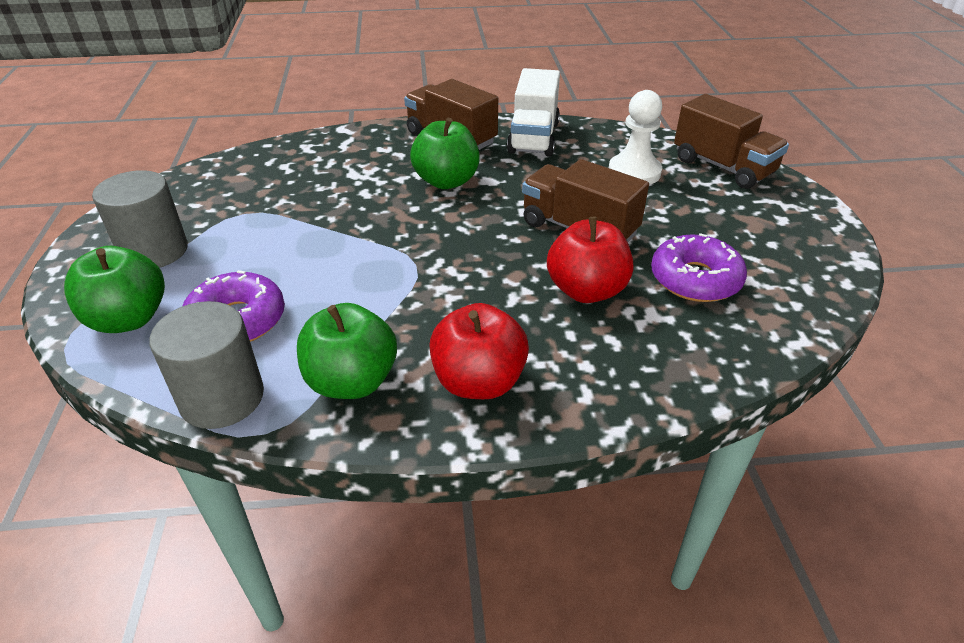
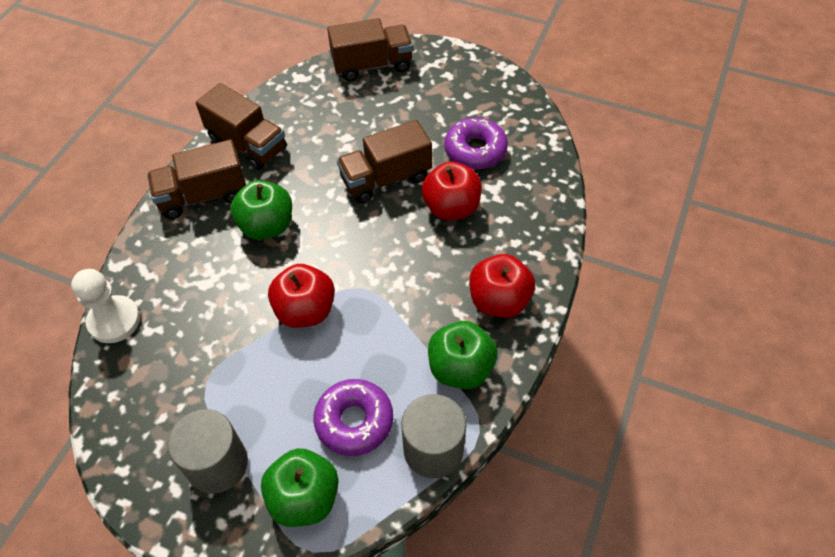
camera: 60 degrees left, 15 degrees up
white truck [507,68,560,157] -> brown truck [196,83,287,170]
white pawn [609,90,662,185] -> white pawn moved to [71,269,140,343]
none -> red apple [268,264,335,328]

